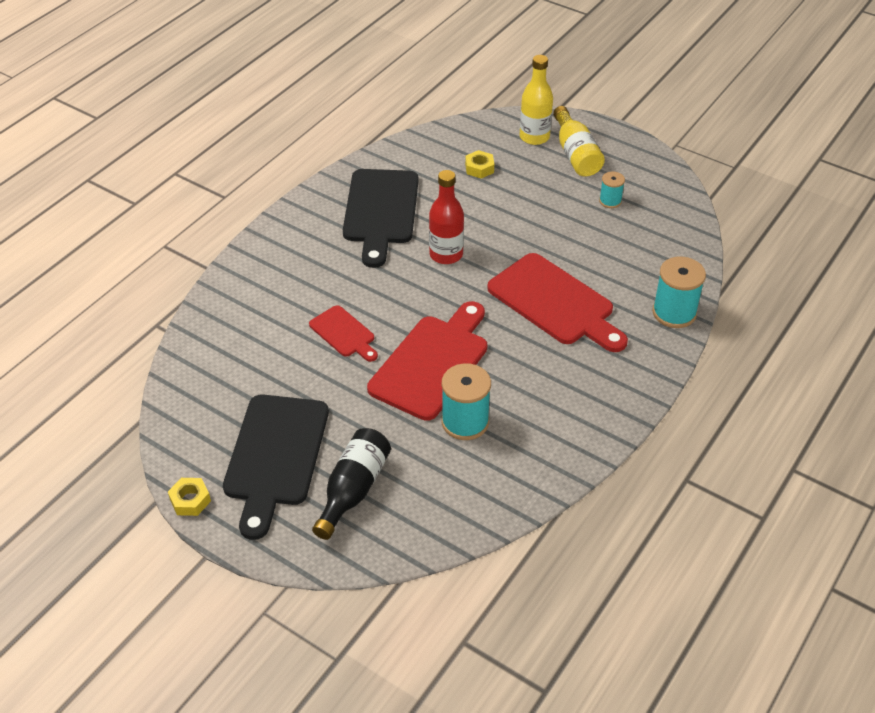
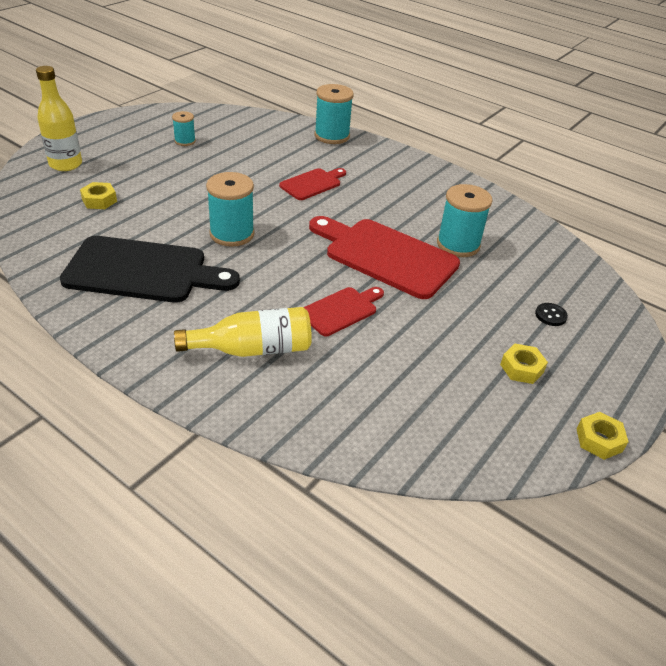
camera: 90 degrees left, 5 degrees down
black cutting board [223,395,329,540] -> yellow nut [500,344,548,384]
black bottle [312,428,391,540] -> black button [535,303,568,326]
red bottle [429,170,464,264] -> turquoise spool [206,172,255,247]
red cutting board [487,253,628,352] -> red cutting board [279,168,346,200], size x0.53
yellow bottle [553,106,605,177] -> yellow bottle moved to [174,307,312,357]

